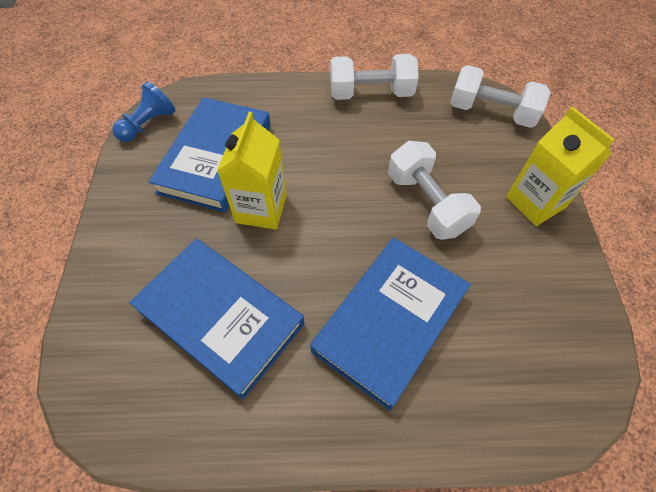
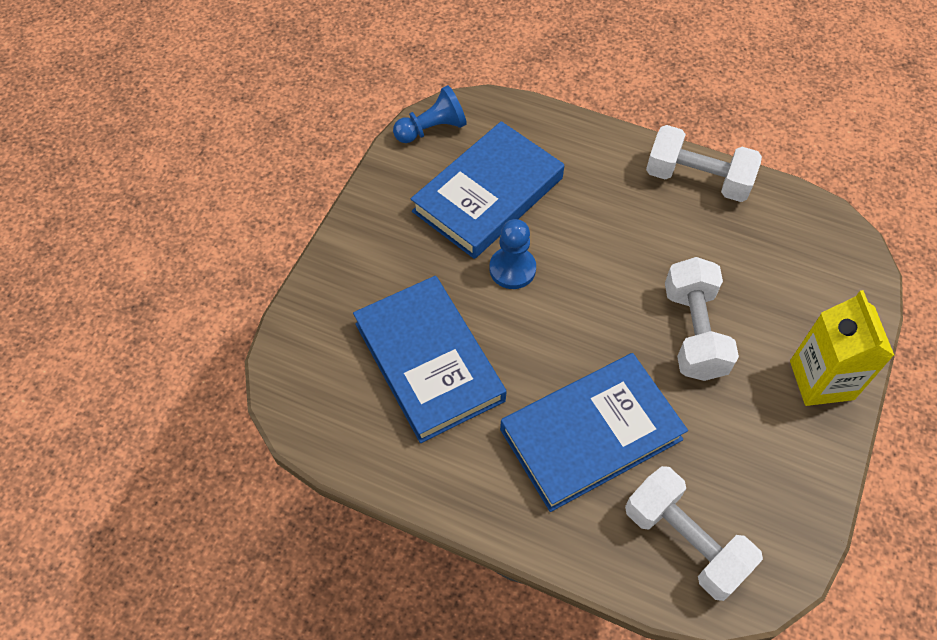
camera: 25 degrees right, 0 degrees up
yellow carton [217,112,287,229] -> blue pawn [490,219,536,289]
white dumbbell [450,65,551,128] -> white dumbbell moved to [625,466,763,601]

